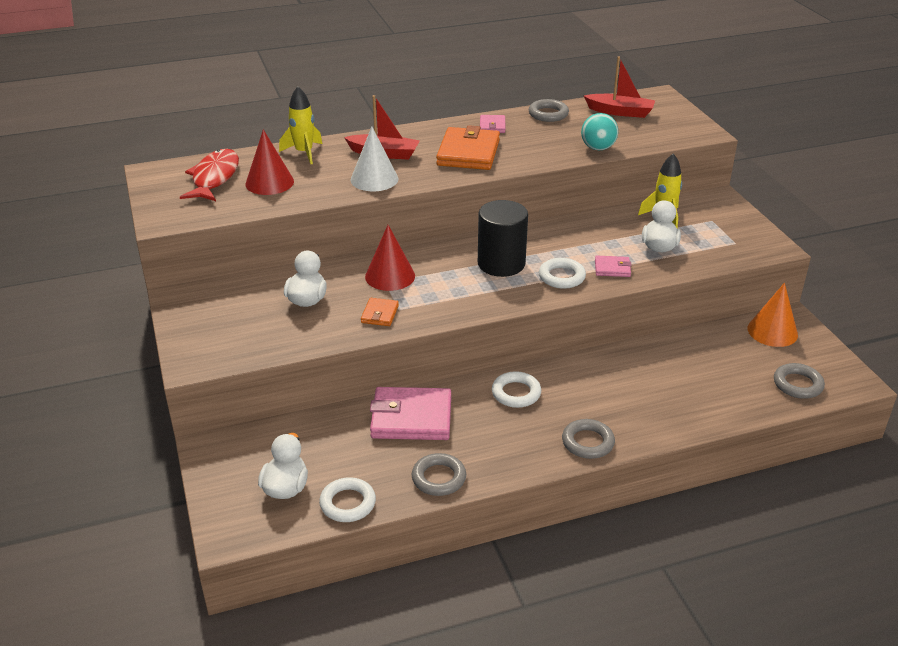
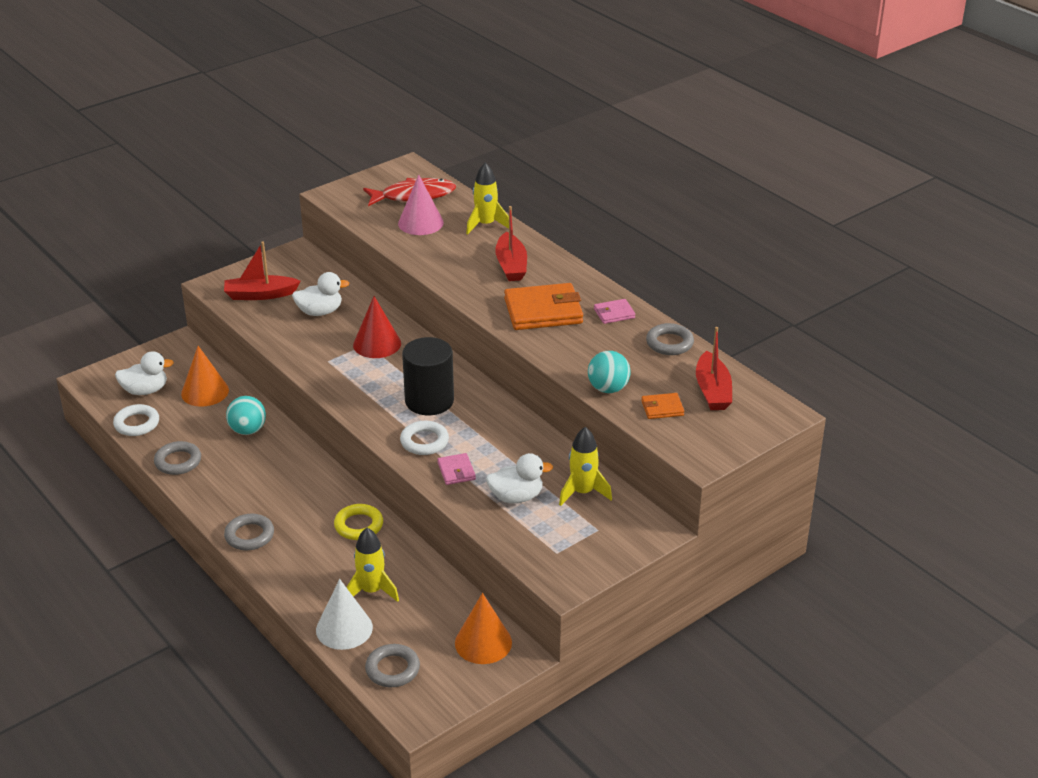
camera: 70 degrees right, 0 degrees up
red cone [245,129,294,195] -> pink cone [398,175,444,235]
white cone [350,127,399,191] -> white cone moved to [316,579,373,650]
orange wallet [361,298,399,326] -> orange wallet moved to [641,393,685,419]
pink wallet [370,387,451,440] -> turquoise ball [226,396,266,435]
white ring [492,371,541,408] -> none
none -> orange cone [181,346,229,407]
none -> red boat [224,242,301,300]
none -> yellow ring [334,504,383,540]
none -> yellow rocket [346,528,399,602]

